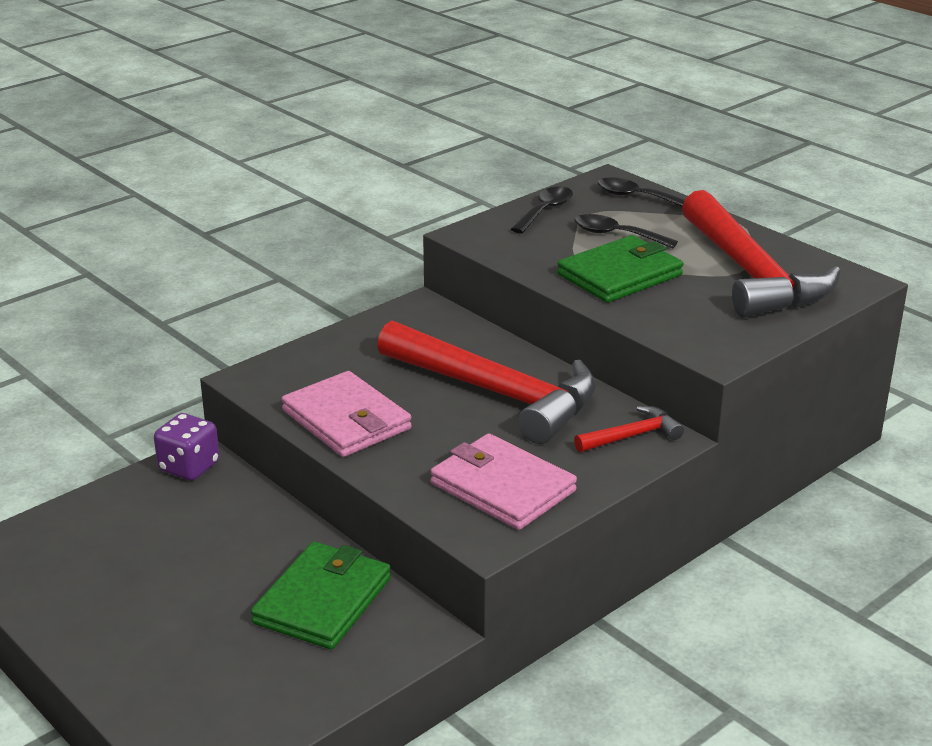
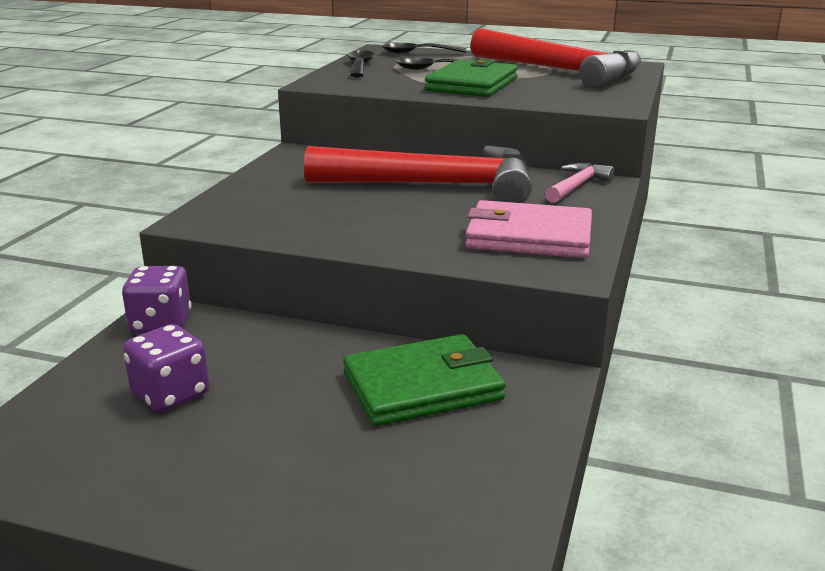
camera: 30 degrees left, 5 degrees down
green wallet [251,542,391,649] -> green wallet turned 75 degrees clockwise [343,334,506,426]
pink wallet [281,371,412,457] -> none
red hammer [574,406,684,452] -> pink hammer [545,163,615,203]
none -> purple dice [123,324,209,412]

